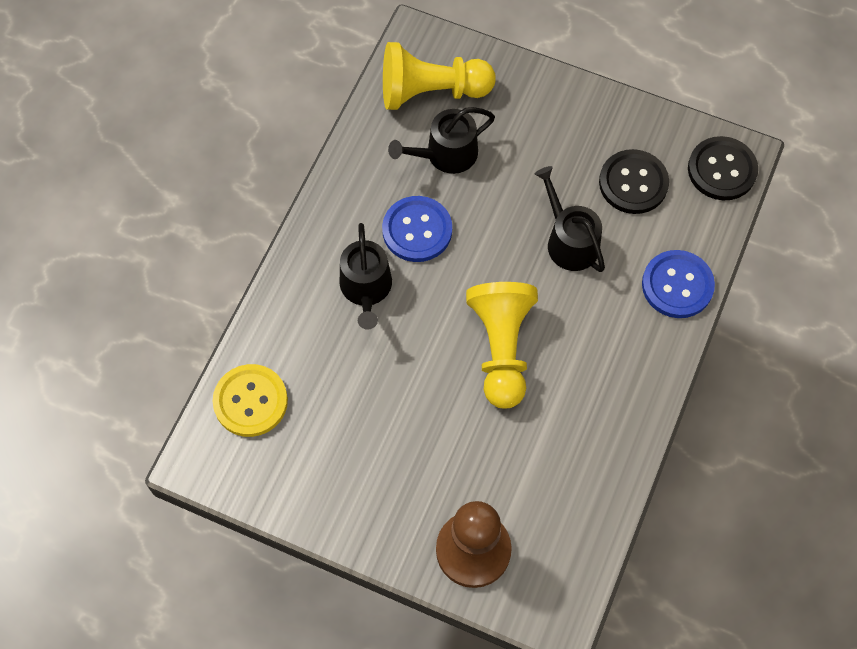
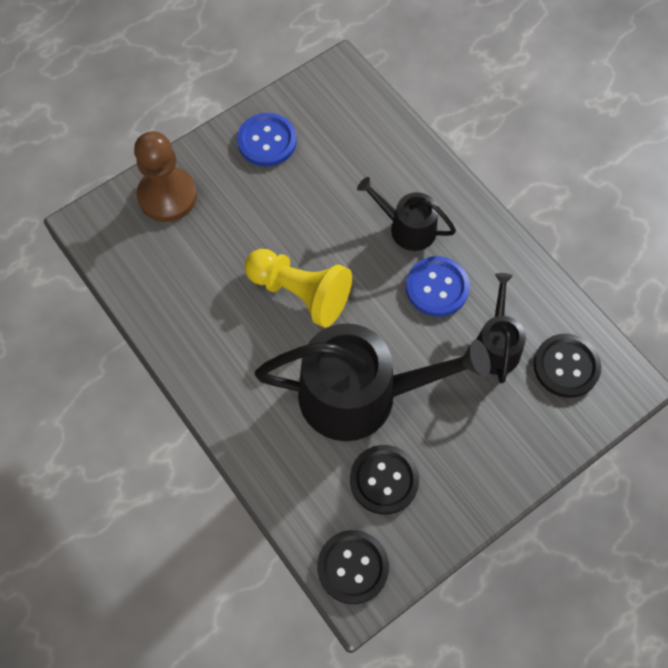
camera: 120 degrees right, 0 degrees up
yellow button [213,364,288,437] -> none
yellow pawn [383,42,496,110] -> black button [534,334,601,398]
black watering can [535,166,605,272] -> black watering can [255,323,490,441], size x1.94
blue button [642,250,715,318] -> blue button moved to [237,113,297,166]

